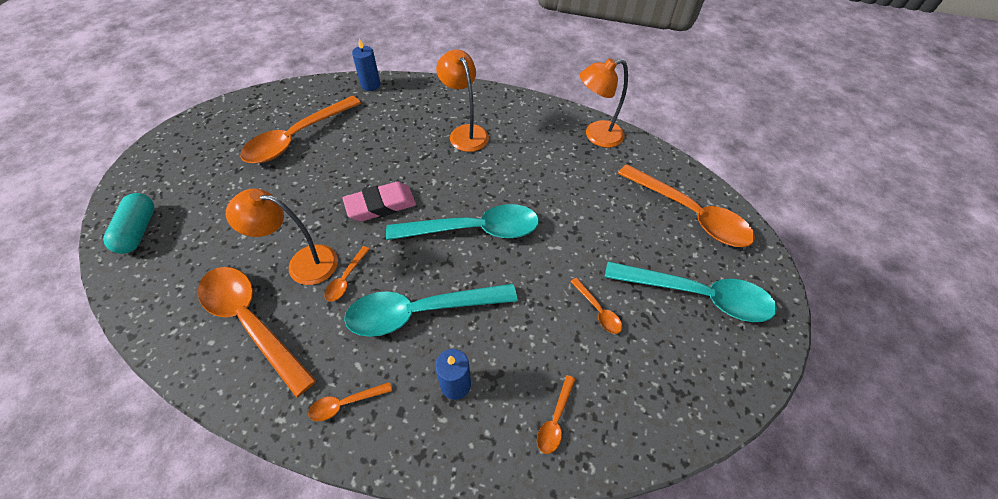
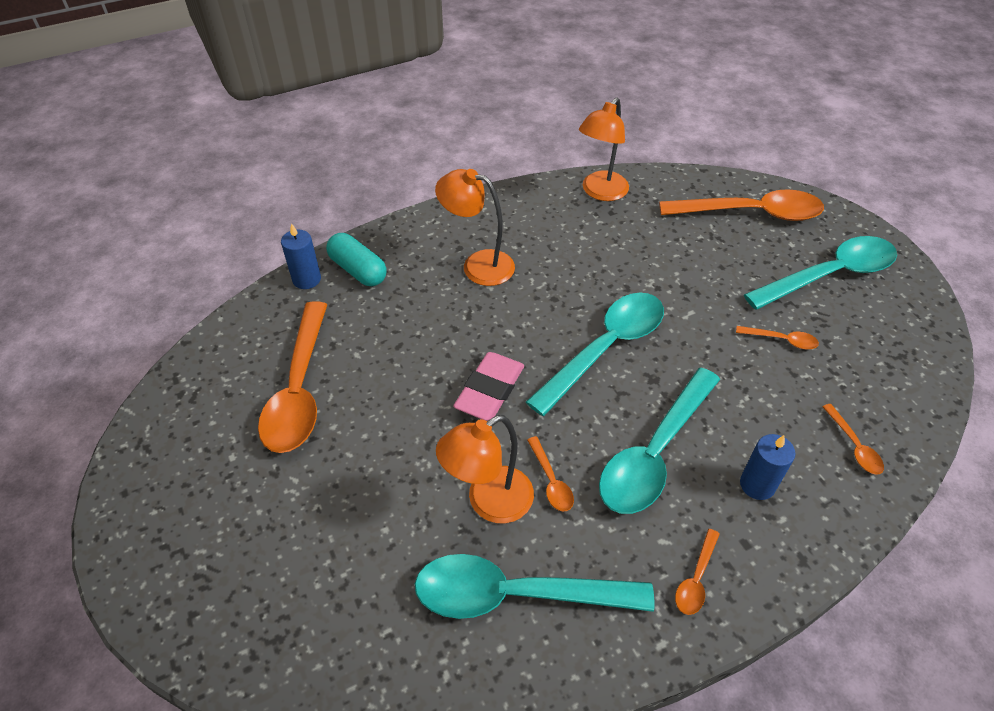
camera: 40 degrees left, 5 degrees down
turquoise capsule [103,193,154,254] -> turquoise capsule moved to [326,233,387,286]
orange spoon [198,267,317,397] -> turquoise spoon [415,554,655,619]

